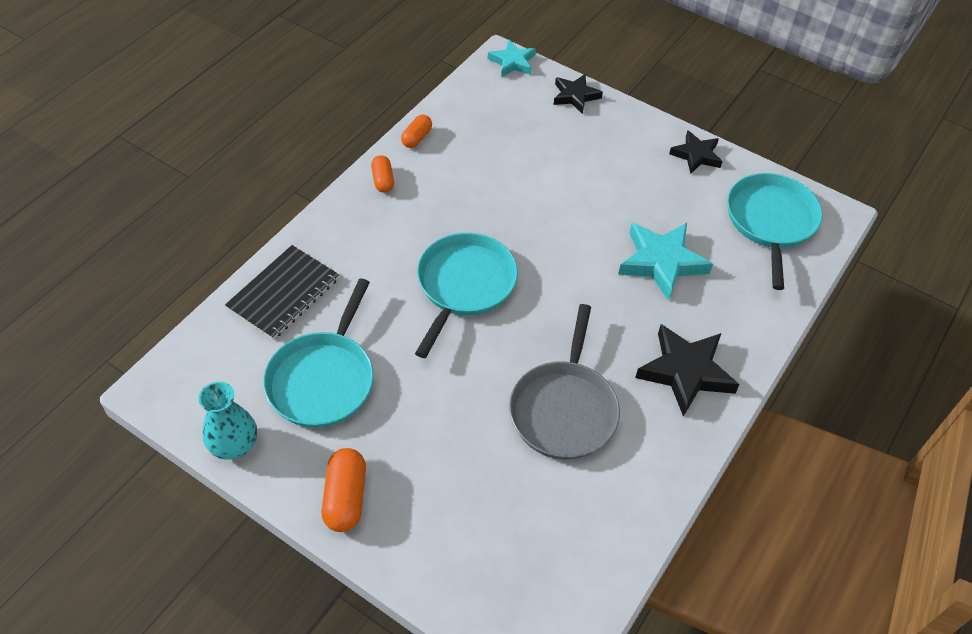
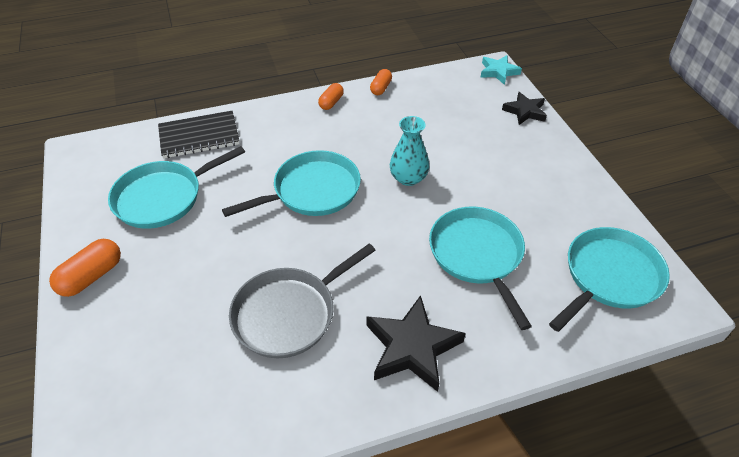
camera: 40 degrees right, 5 degrees down
turquoise vase [199,382,257,460] -> turquoise vase moved to [390,116,430,186]
orange capsule [401,115,432,148] -> orange capsule turned 45 degrees counterclockwise [370,69,392,95]
turquoise star [618,223,713,301] -> turquoise pan [429,207,532,330]
black star [669,130,723,174] -> none

